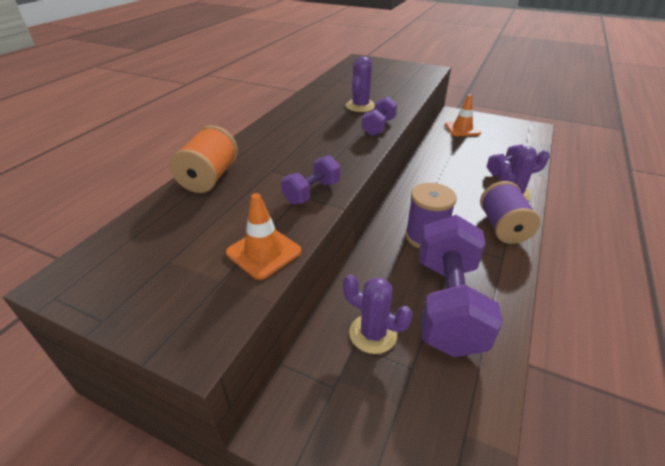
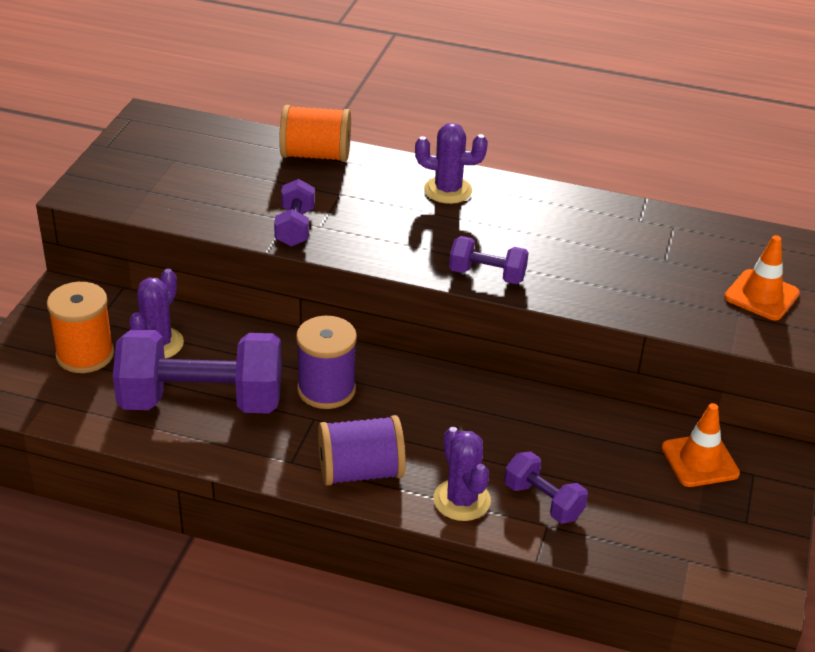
camera: 80 degrees right, 0 degrees up
orange traffic cone [226,193,302,280] -> orange traffic cone moved to [724,235,800,320]
purple dumbbell [281,155,340,204] -> purple dumbbell turned 60 degrees clockwise [274,179,315,247]
purple cactus [346,57,375,112] -> purple cactus moved to [415,123,488,204]
none -> orange spool [47,282,114,373]

